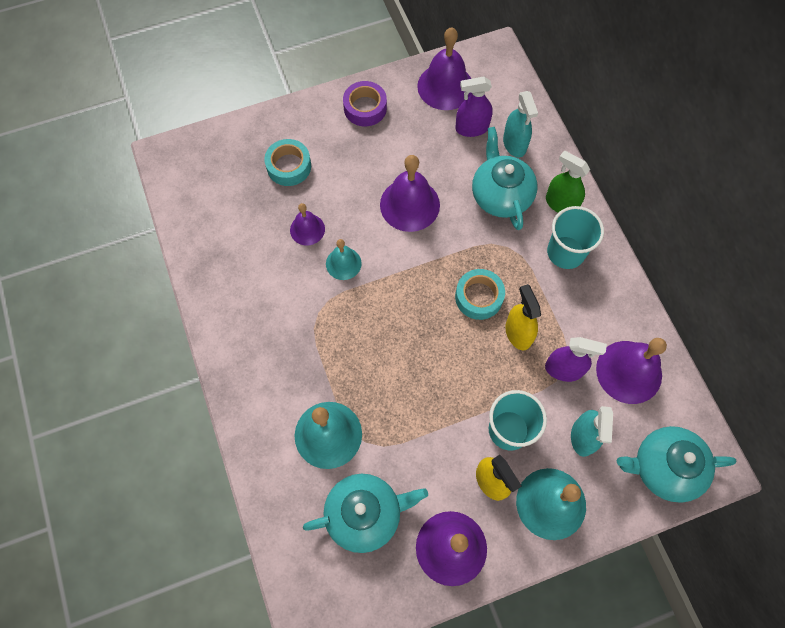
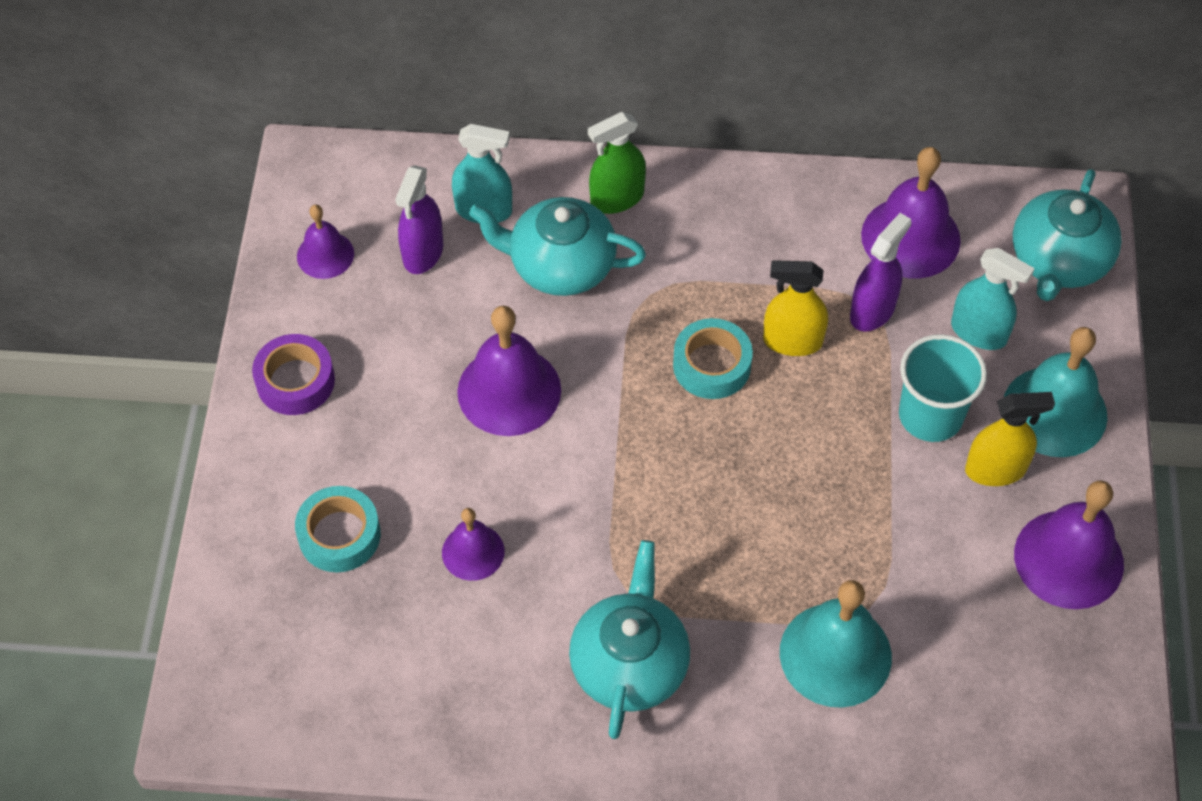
camera: 65 degrees left, 10 degrees down
turquoise teapot [303,474,428,553] -> turquoise teapot moved to [569,540,690,739]
turquoise bell [326,239,362,280] -> none
purple bell [417,27,471,110] -> purple bell [297,205,354,279], size x0.58
turquoise cup [547,206,604,269] -> none

